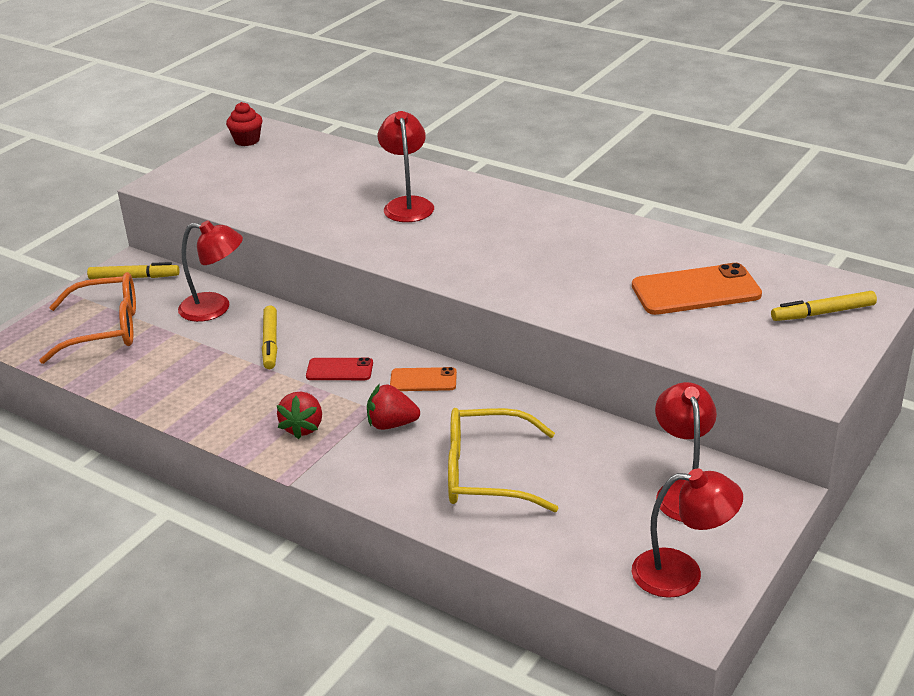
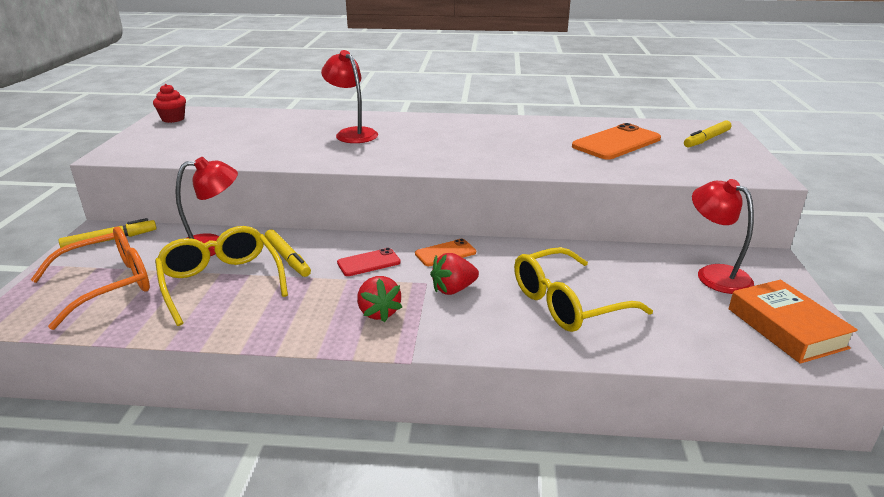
camera: 30 degrees left, 5 degrees down
red lamp [631,469,743,598] -> orange book [729,280,858,364]
none -> yellow glasses [155,226,288,326]

